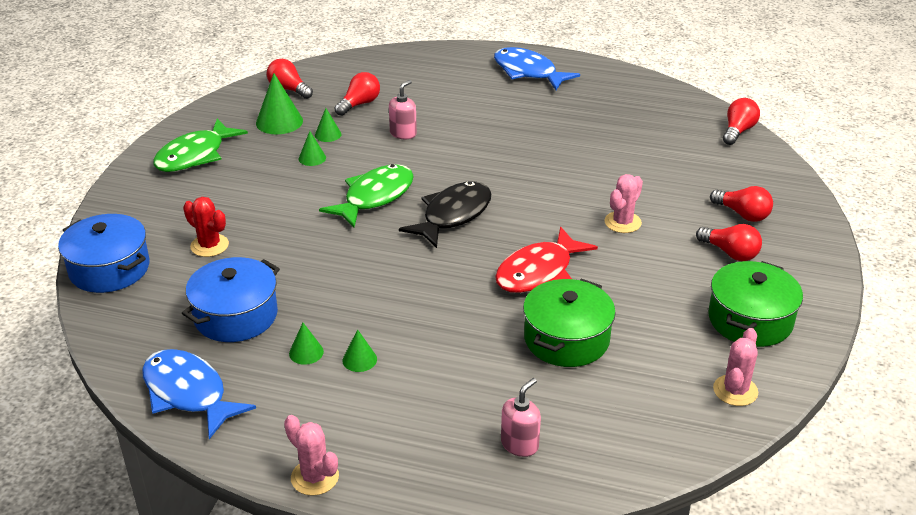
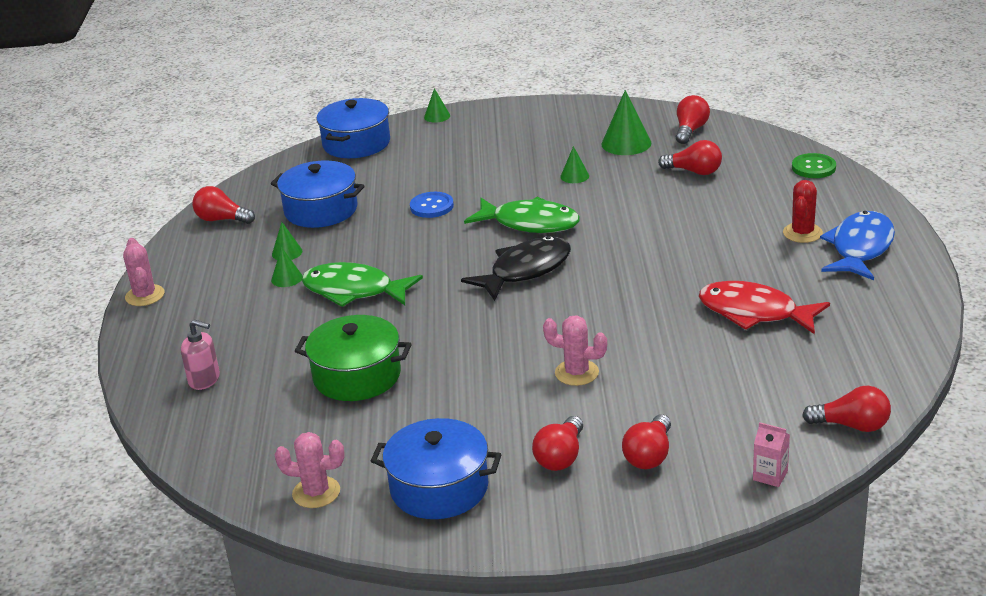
camera: 75 degrees right, 5 degrees down
blue fish [142,349,256,439] -> red light bulb [192,186,255,224]
green fish [153,118,248,172] -> green fish moved to [302,262,423,307]
red cactus [183,197,229,257] -> red cactus moved to [783,180,823,243]
pink cactus [284,415,339,496] -> pink cactus turned 45 degrees counterclockwise [123,238,164,306]
green cone [315,108,341,142] -> green cone moved to [424,88,450,123]
pink soap dispenser [389,80,417,139] -> none
black fish [399,181,491,248] -> black fish turned 60 degrees counterclockwise [461,236,571,301]
red fish [495,226,598,293] -> red fish moved to [699,281,830,334]
green pot [708,261,803,347] -> blue pot [371,418,502,519]
none -> blue button [410,192,454,218]
none -> pink carton [753,422,790,487]
none -> green button [792,153,836,178]

